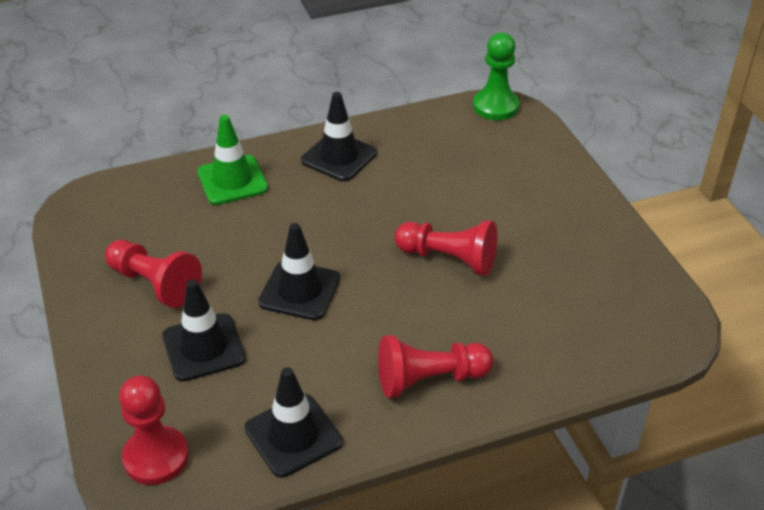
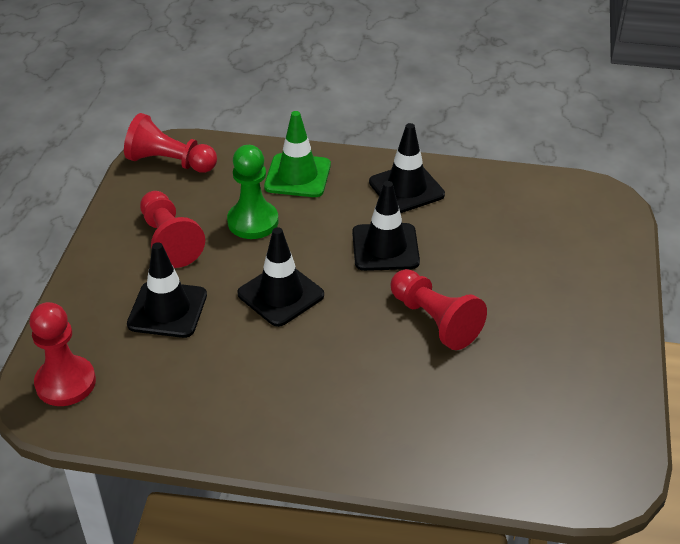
camera: 30 degrees right, 0 degrees up
black traffic cone [245,367,343,477] -> black traffic cone moved to [352,181,420,271]
red pawn [378,335,493,398] -> red pawn moved to [124,113,217,173]
green pawn [473,33,519,120] -> green pawn moved to [227,145,279,239]

